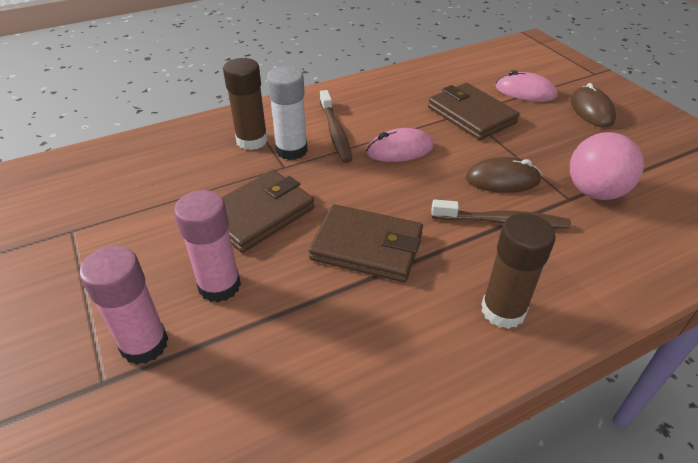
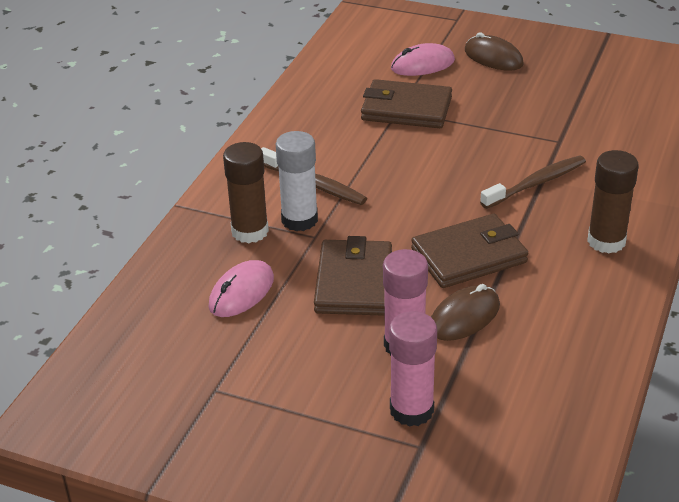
camera: 40 degrees left, 5 degrees down
pink mouse [366,128,434,162] -> pink mouse moved to [209,260,274,317]
brown mouse [466,157,542,193] -> brown mouse moved to [431,284,500,341]
pink ball [570,132,644,200] -> none

